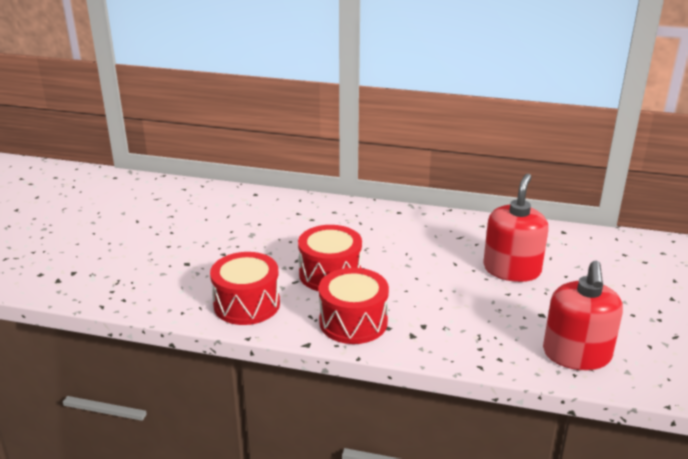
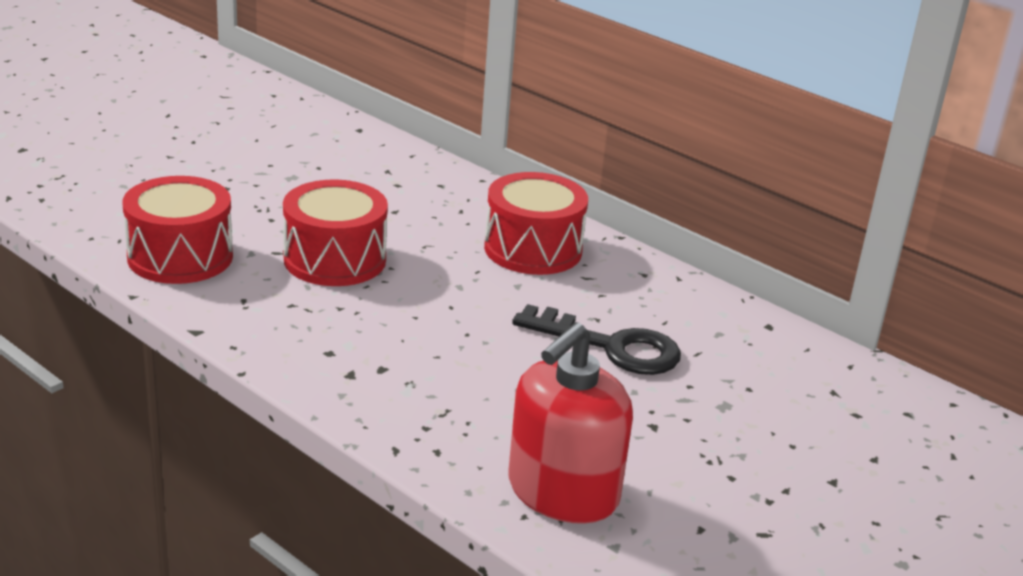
camera: 25 degrees right, 0 degrees up
red drum [319,268,389,344] -> red drum moved to [484,172,588,275]
red soap dispenser [483,174,548,282] -> black key [512,304,681,375]

